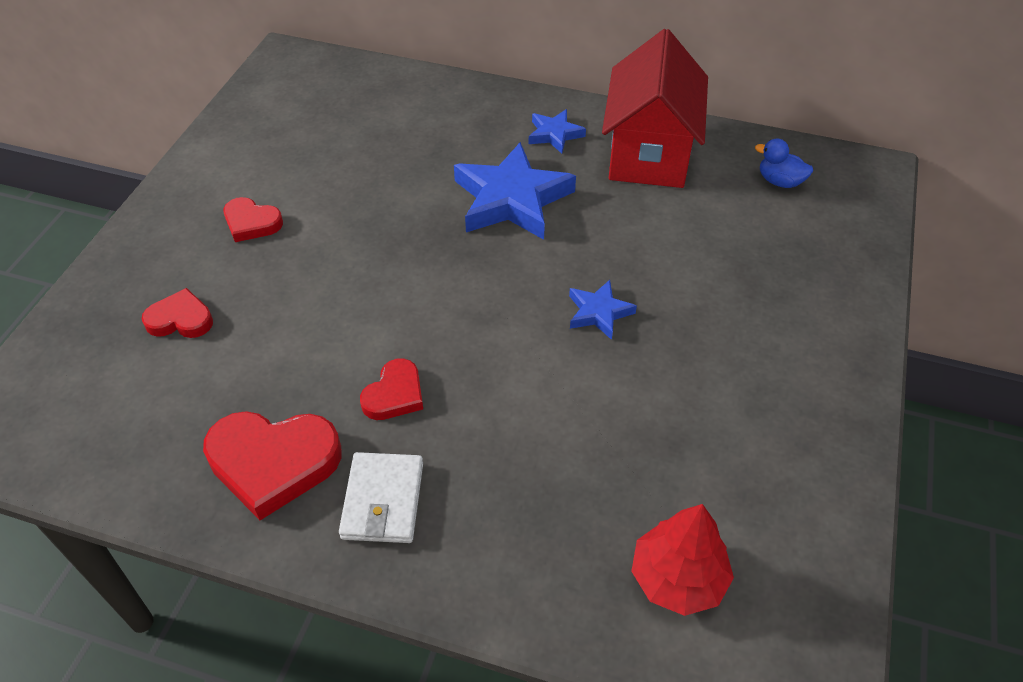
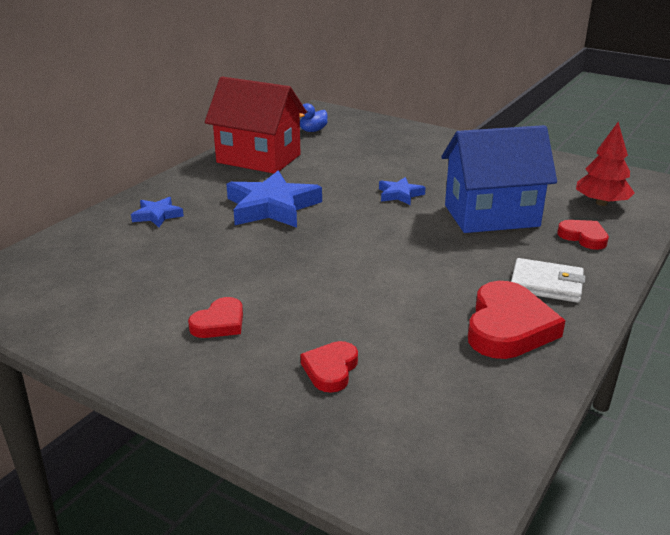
camera: 75 degrees left, 20 degrees down
red heart [360,358,423,420] -> red heart moved to [557,220,609,250]
blue star [529,109,586,154] -> blue star moved to [131,197,184,227]
none -> blue house [441,125,557,233]

